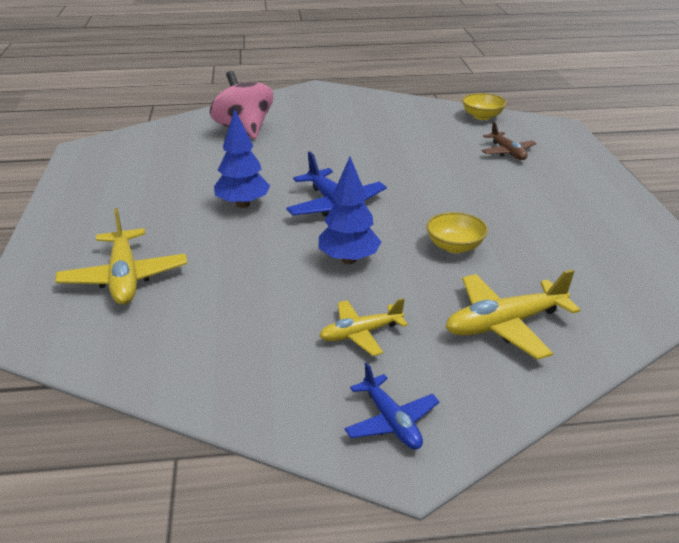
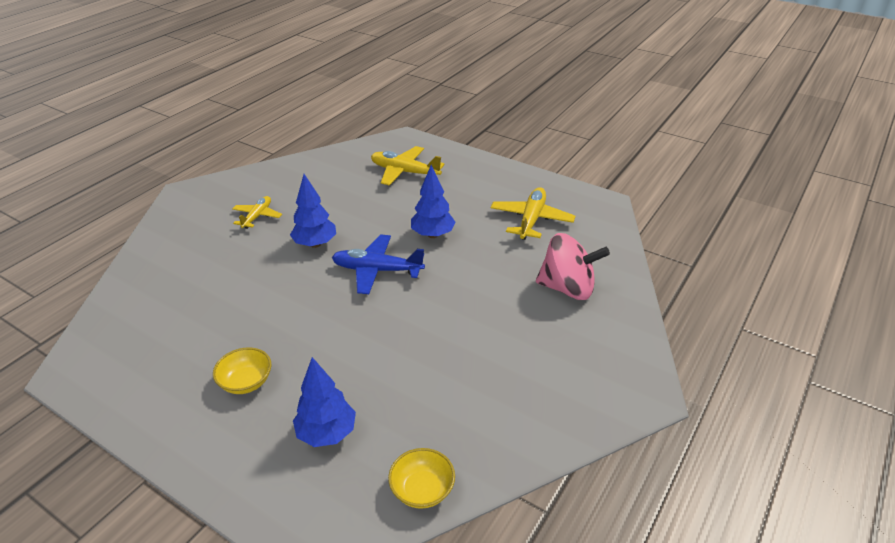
camera: 130 degrees right, 5 degrees up
blue plane [344,363,440,450] -> none
yellow bowl [426,212,488,253] -> yellow bowl moved to [213,347,271,394]
yellow plane [446,269,581,360] -> yellow plane moved to [490,187,575,240]
brown plane [482,121,536,160] -> blue tree [293,357,356,447]

